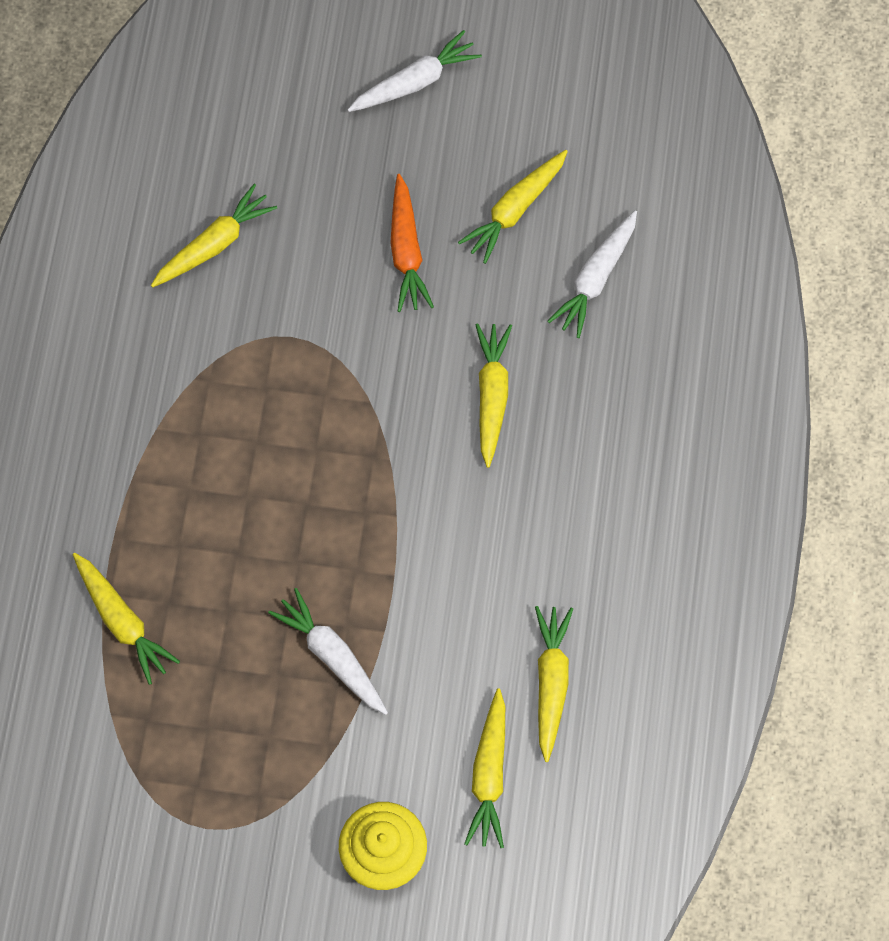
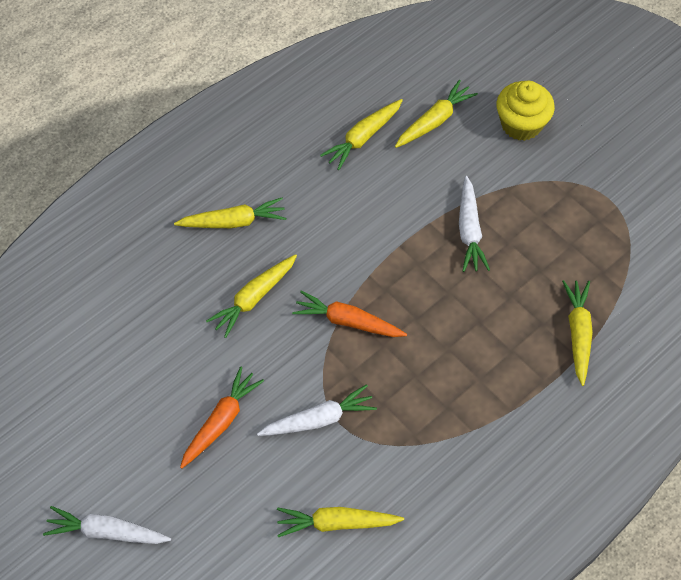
camera: 140 degrees left, 10 degrees down
yellow carrot [458,150,568,264] -> yellow carrot moved to [174,198,286,228]
white carrot [548,210,637,338] -> white carrot moved to [257,384,377,436]
none -> orange carrot [292,291,407,337]

